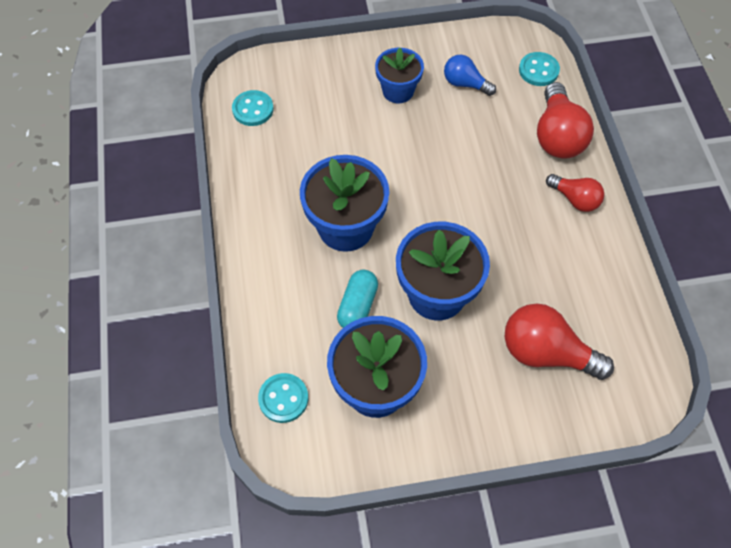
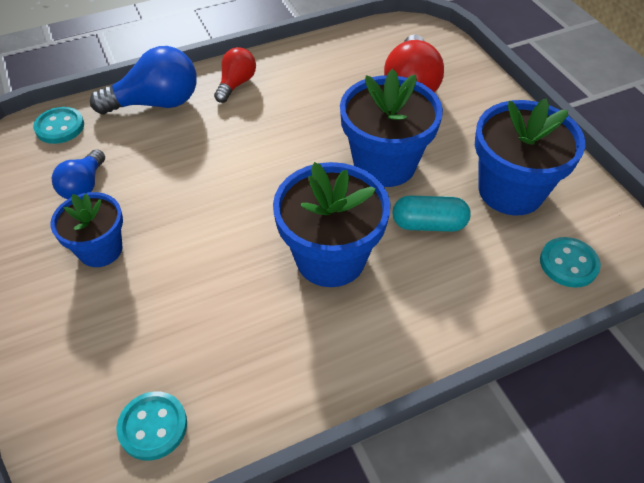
camera: 105 degrees left, 10 degrees down
red light bulb [537,82,594,159] -> blue light bulb [90,46,197,114]

